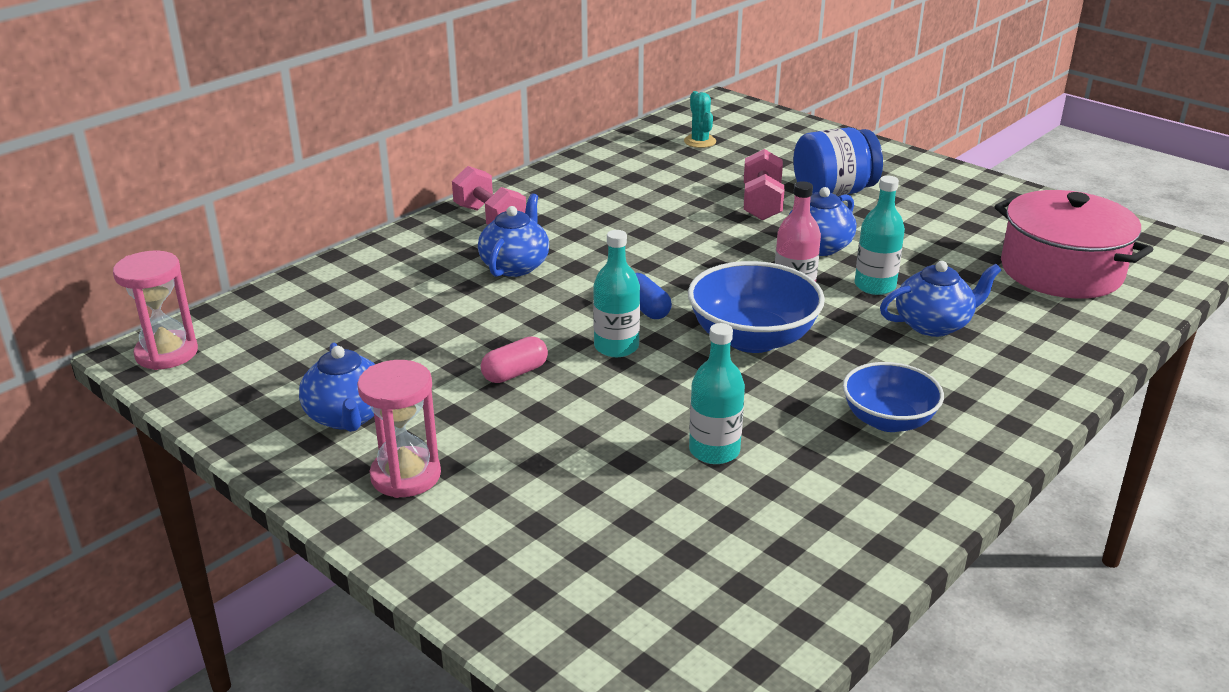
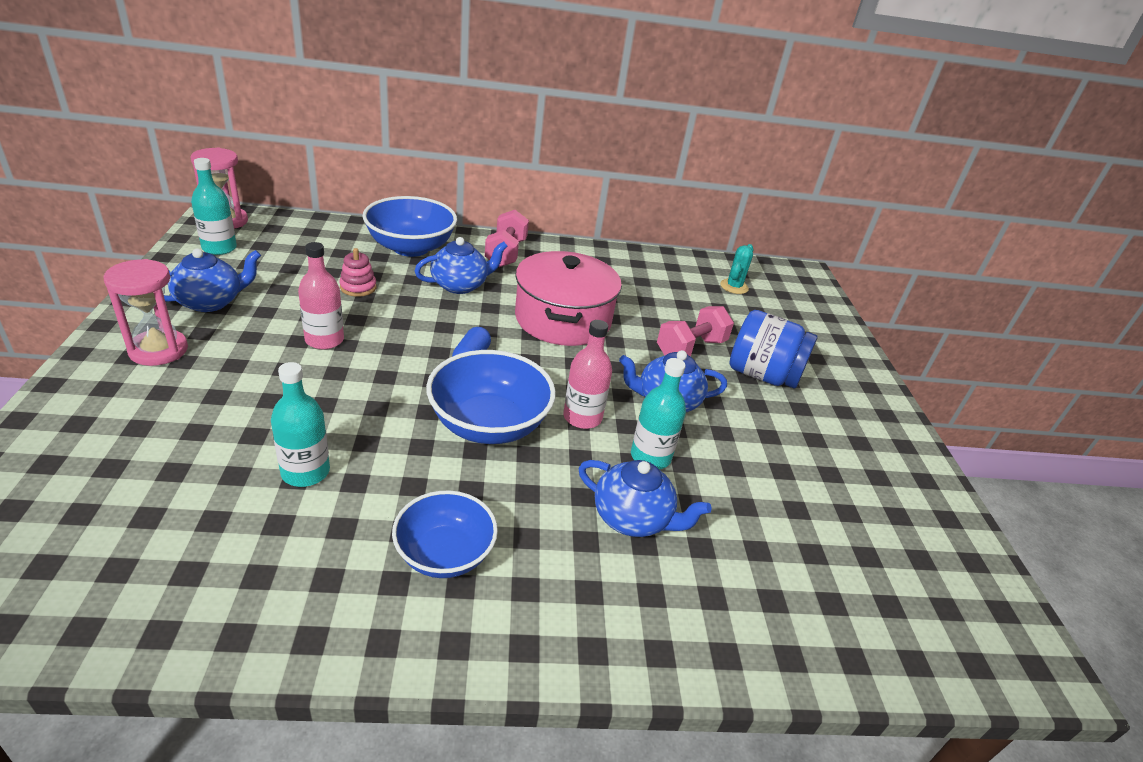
camera: 40 degrees right, 5 degrees up
blue teapot [299,343,375,432] -> blue teapot turned 150 degrees counterclockwise [164,248,261,312]
pink capsule [481,337,548,383] -> pink bottle [298,242,344,349]
turquoise bottle [593,230,640,357] -> turquoise bottle moved to [191,158,237,255]
pink pot [995,190,1153,299] -> pink pot moved to [515,251,622,346]
none -> pink stacking toy [339,248,377,297]
none -> blue bowl [362,196,457,257]

